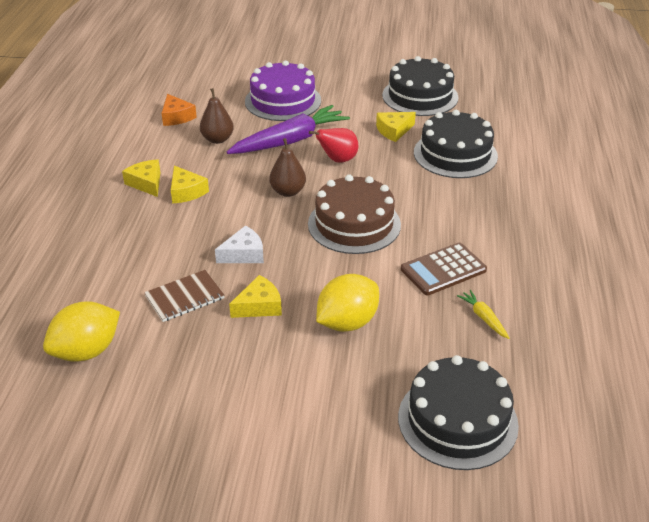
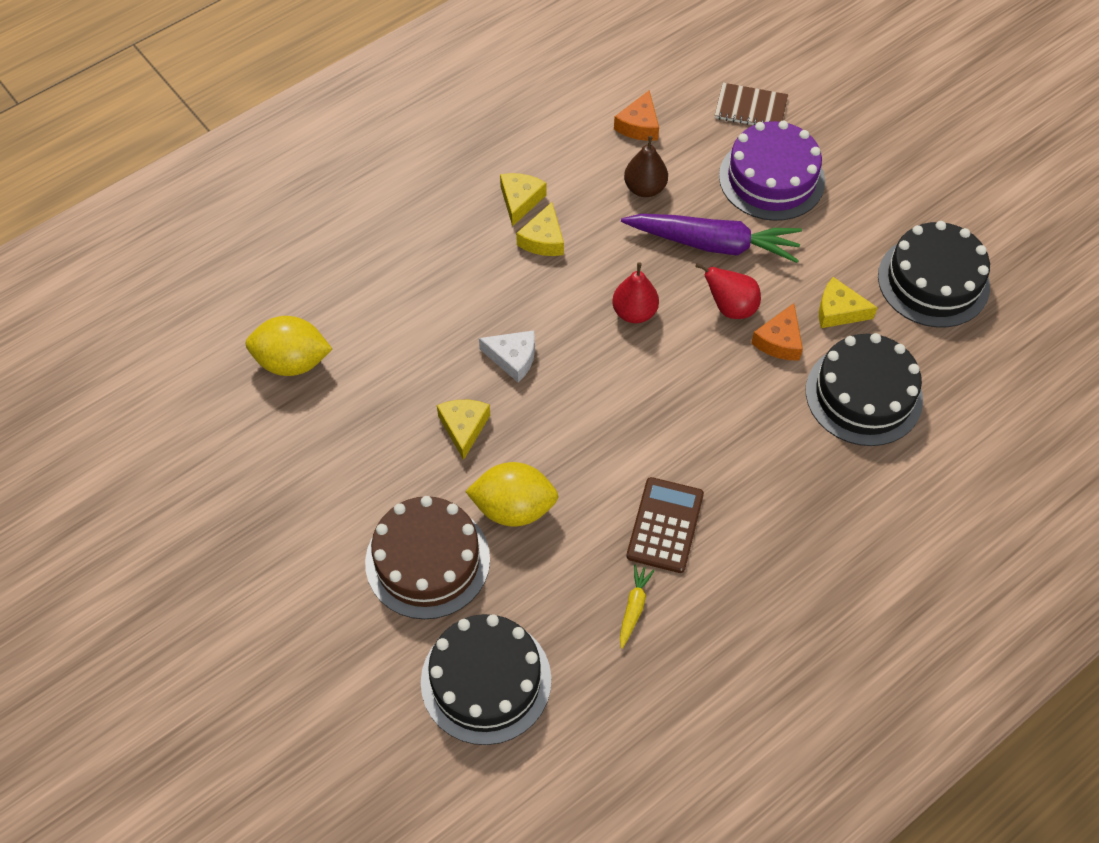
camera: 45 degrees right, 20 degrees up
brown notebook [144,270,225,322] -> brown notebook moved to [715,83,788,125]
yellow cheese [229,275,282,318] -> yellow cheese turned 105 degrees counterclockwise [437,400,490,460]
brown pear [269,138,306,197] -> red pear [612,262,659,323]
brown cake [308,174,401,254] -> brown cake moved to [365,496,490,619]
brown calculator [401,243,487,295] -> brown calculator turned 90 degrees clockwise [627,477,704,573]
none -> orange cheese [751,303,803,360]

